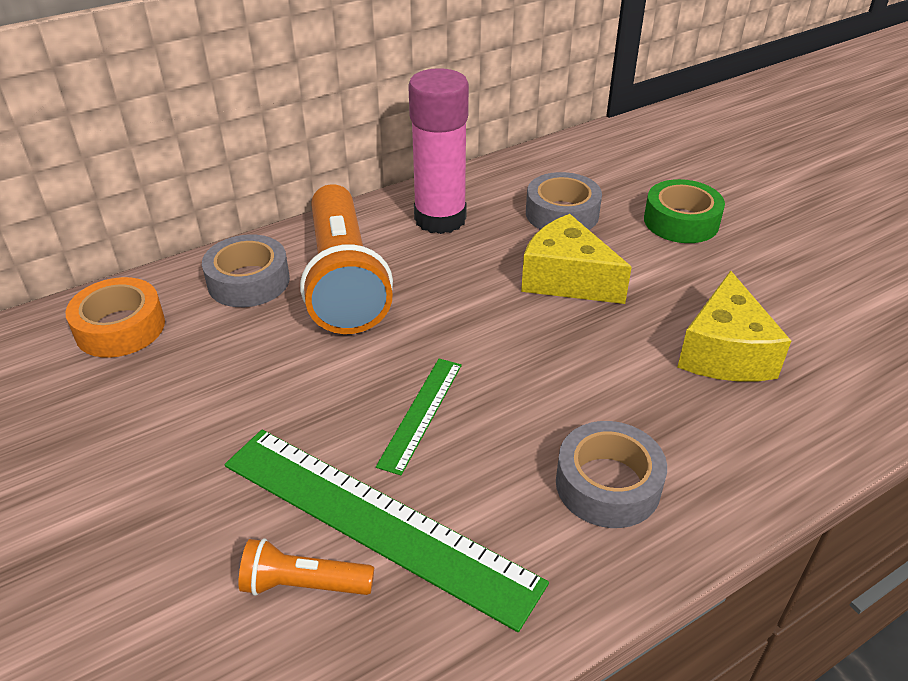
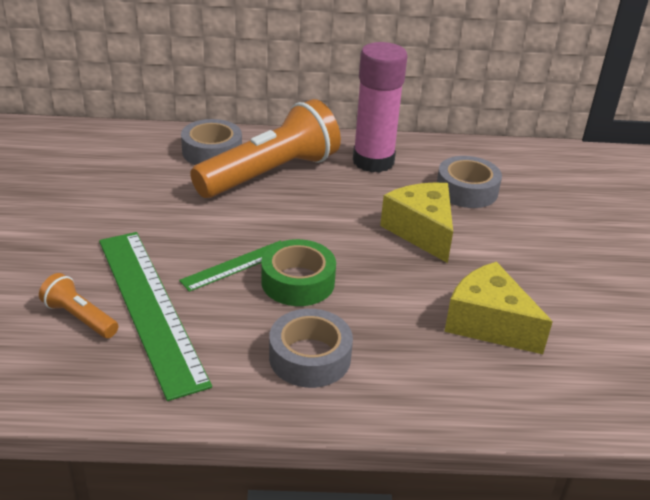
camera: 30 degrees right, 5 degrees down
orange tape [66,277,165,358] -> none
orange flashlight [300,184,393,334] -> orange flashlight turned 150 degrees counterclockwise [190,99,341,198]
green tape [644,179,725,243] -> green tape moved to [261,239,336,306]
yellow cheese [678,271,791,382] -> yellow cheese turned 90 degrees clockwise [444,262,553,354]

